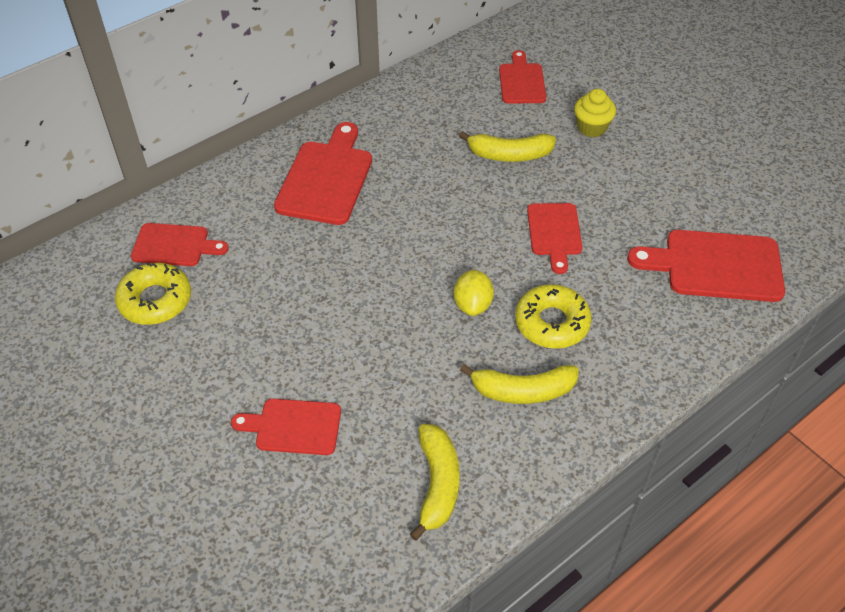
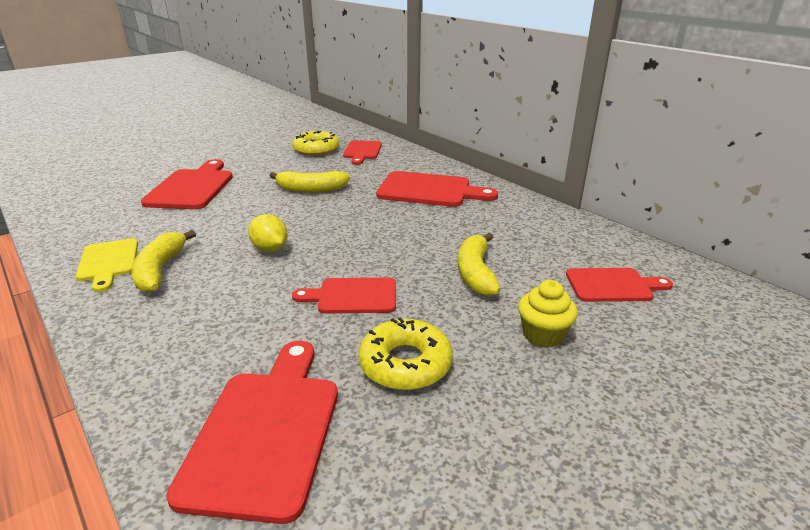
camera: 90 degrees right, 20 degrees down
red cutting board [231,399,341,455] -> red cutting board [141,159,233,209], size x1.59
yellow banana [410,424,460,541] -> yellow banana moved to [270,171,350,193]
yellow lemon [454,270,494,316] -> yellow lemon turned 45 degrees clockwise [248,214,288,252]
yellow donut [515,284,591,349] -> yellow donut moved to [358,317,453,390]
none -> yellow cutting board [76,238,138,292]

